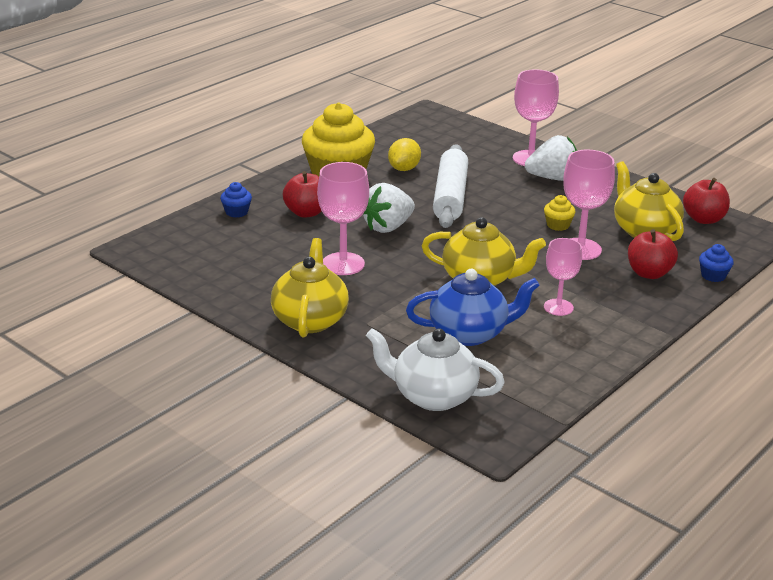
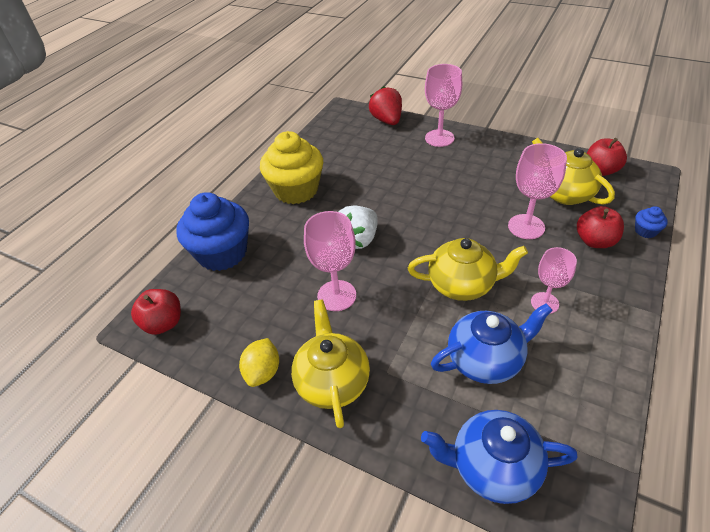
camera: 10 degrees left, 15 degrees up
blue cupcake [220,182,252,218] -> blue cupcake [177,192,249,271], size x2.46
red apple [283,171,321,218] -> red apple moved to [131,289,181,335]
white teapot [366,328,505,411] -> blue teapot [421,410,578,504]
yellow lemon [388,138,421,171] -> yellow lemon moved to [239,338,279,387]
white rolling pin [433,144,468,228] -> none
white strawberry [525,135,577,181] -> none
yellow cupcake [544,195,576,231] -> none
none -> red strawberry [369,86,402,125]

